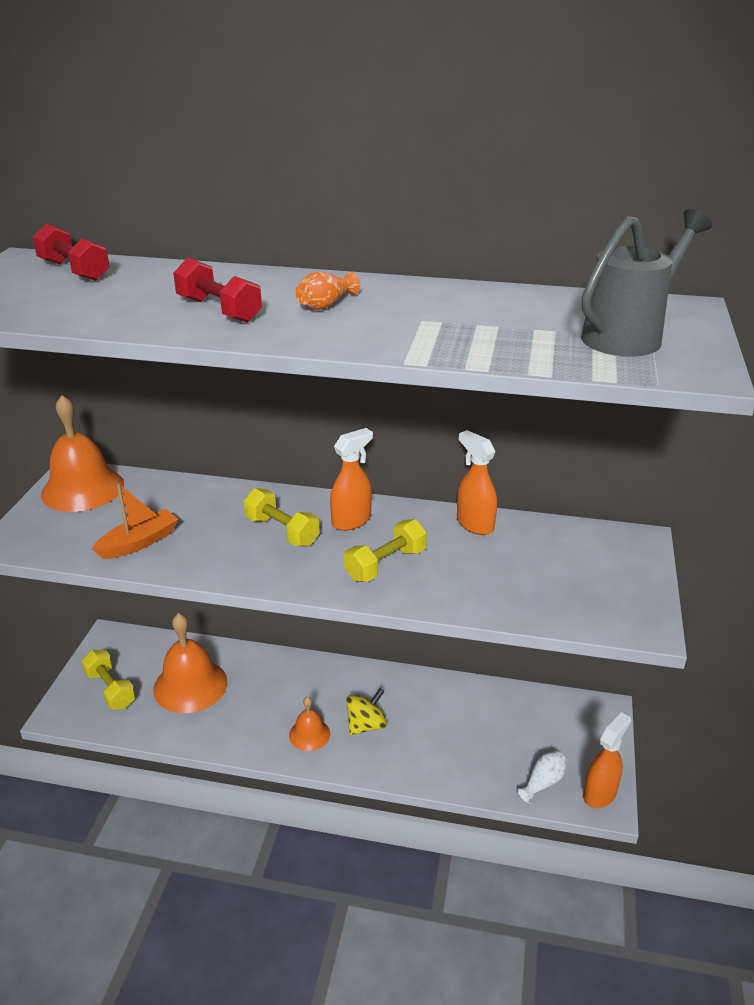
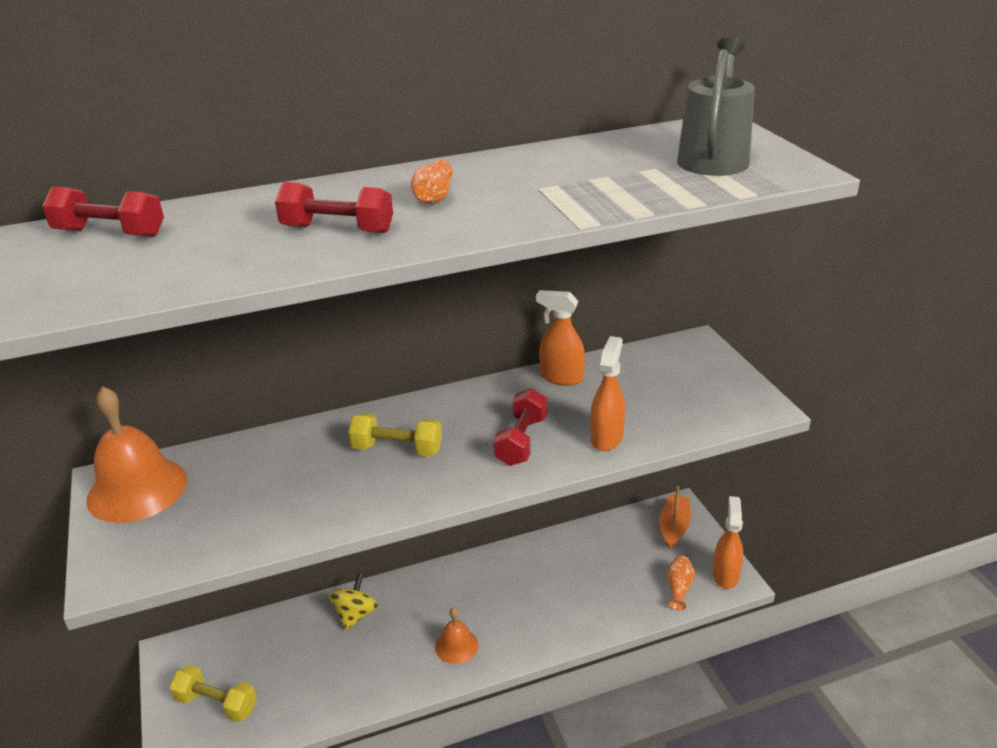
camera: 30 degrees left, 0 degrees up
orange boat [92,483,179,559] -> orange boat moved to [659,486,691,550]
orange bell [153,613,228,713] -> none
orange spray bottle [330,428,373,531] -> orange spray bottle moved to [590,336,625,451]
yellow dumbbell [344,519,427,582] -> red dumbbell [493,388,547,466]
yellow spinning top [346,689,387,736] -> yellow spinning top moved to [329,573,378,630]
white vase [517,751,567,804] -> orange vase [667,556,695,611]

